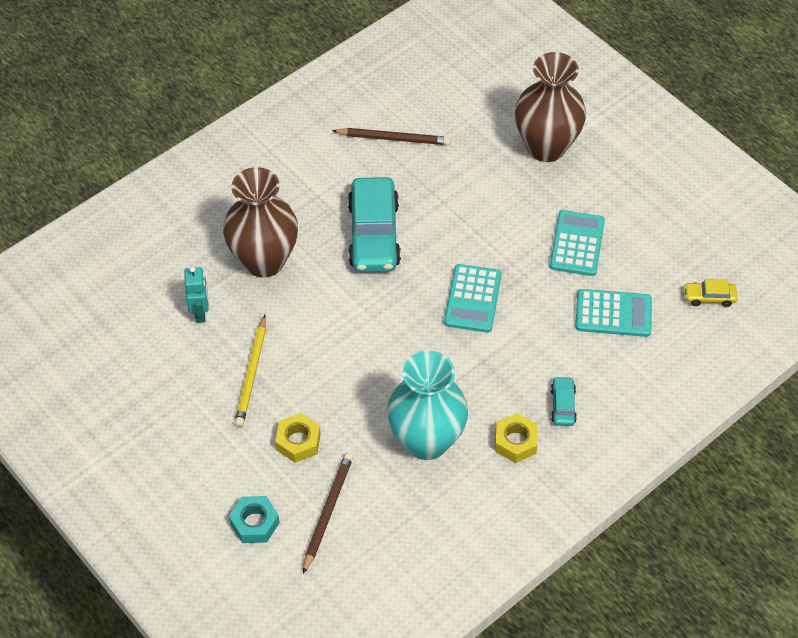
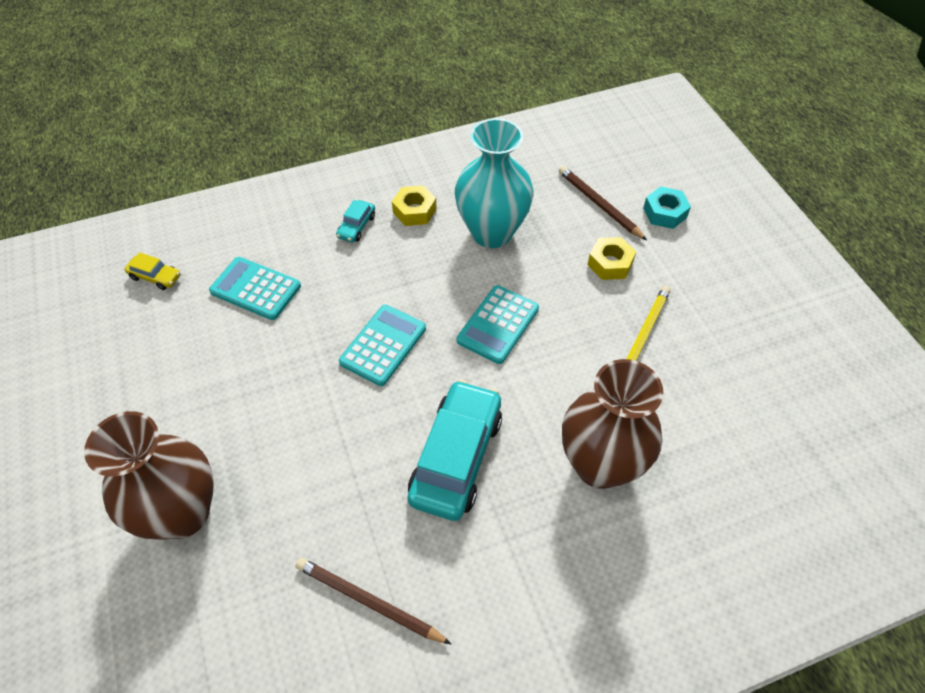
camera: 160 degrees left, 0 degrees up
turquoise robot [184,266,209,323] -> none
brown pencil [303,452,353,574] -> brown pencil turned 105 degrees clockwise [558,166,647,240]
turquoise calculator [550,210,605,276] -> turquoise calculator moved to [457,285,539,364]

